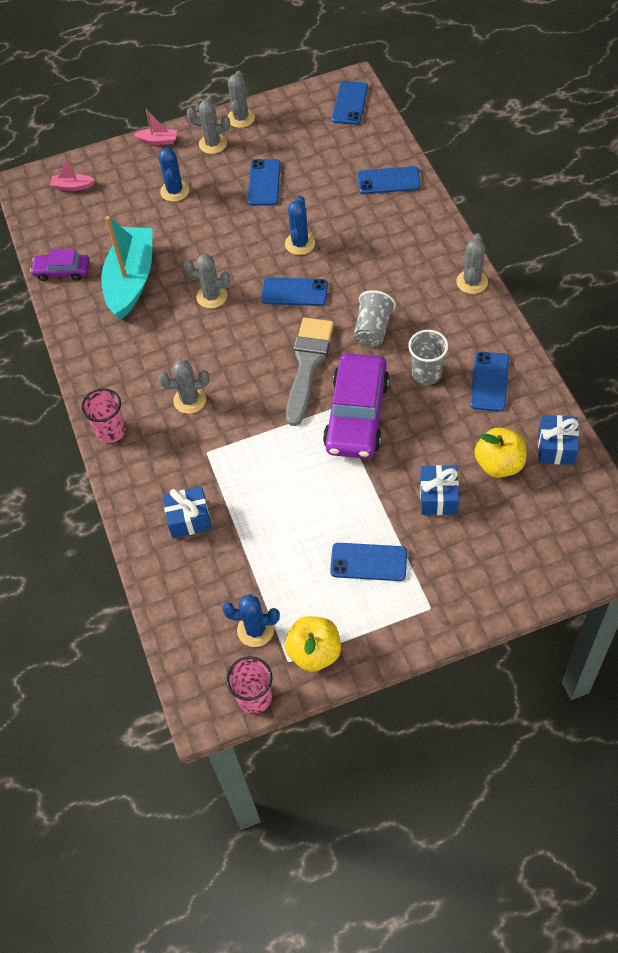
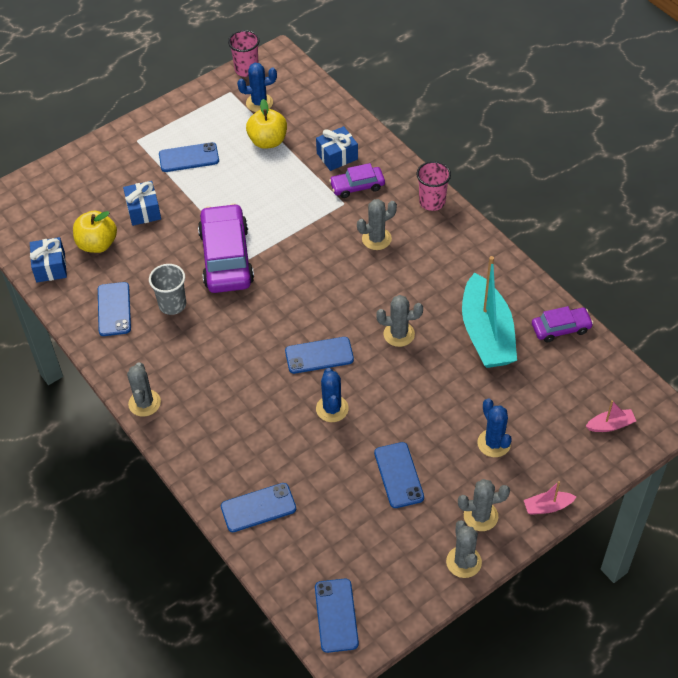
camera: 160 degrees right, 5 degrees down
yellow apple [285,616,341,672] -> yellow apple moved to [246,99,287,149]
grey brush [286,318,334,426] -> none
grey cup [354,290,396,347] -> none
none -> purple car [329,163,385,198]

